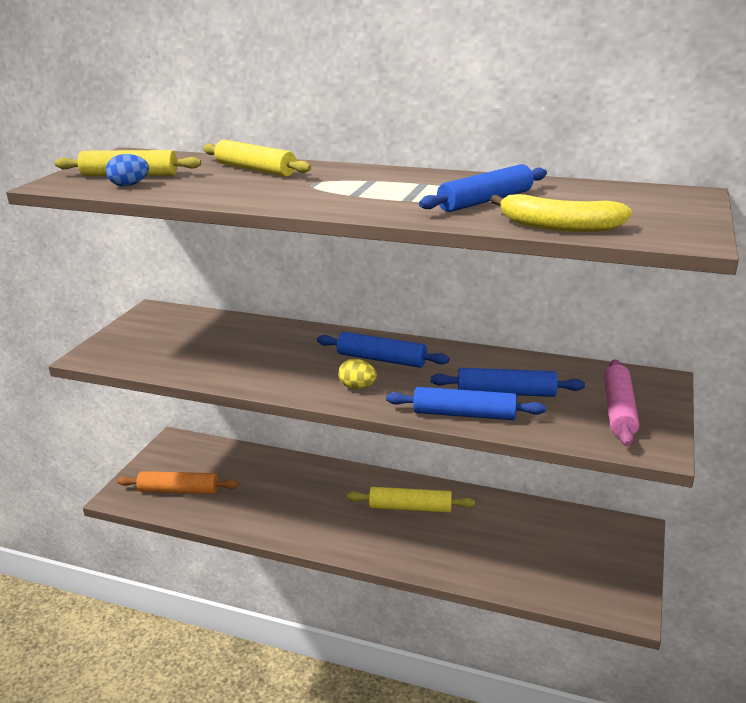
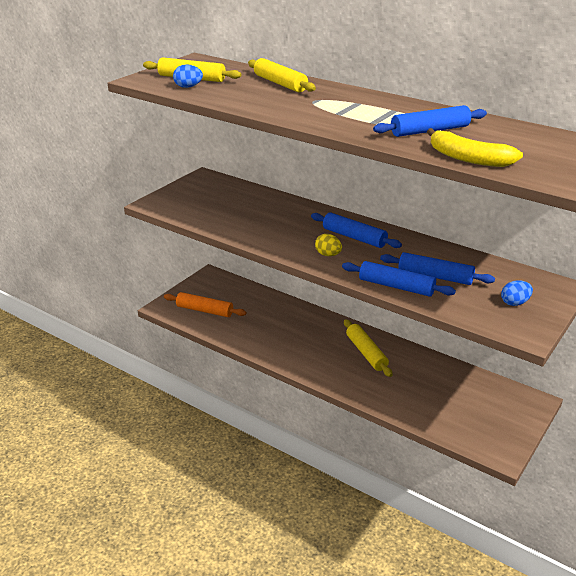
camera: 15 degrees right, 5 degrees up
yellow rolling pin [347,487,475,513] -> yellow rolling pin turned 45 degrees clockwise [344,319,393,377]
pink rolling pin [604,360,639,447] -> blue egg [501,280,533,306]

